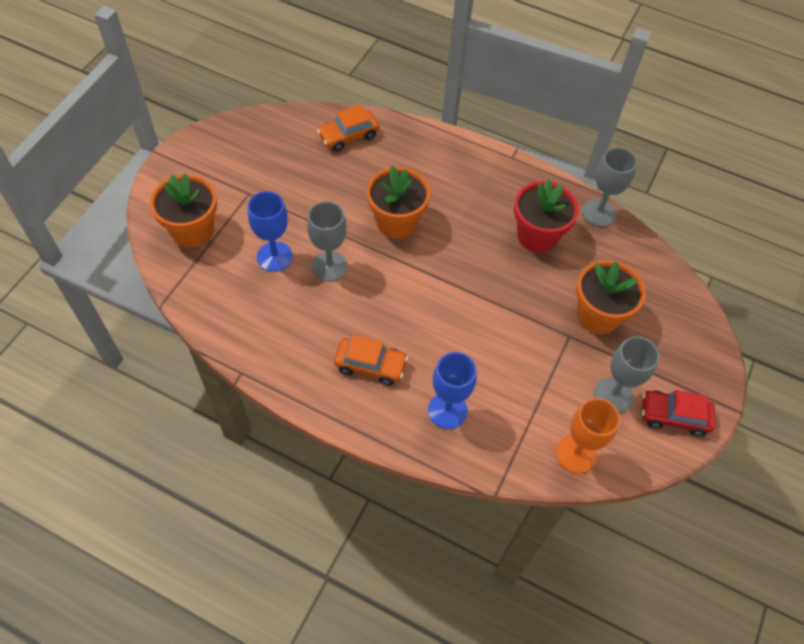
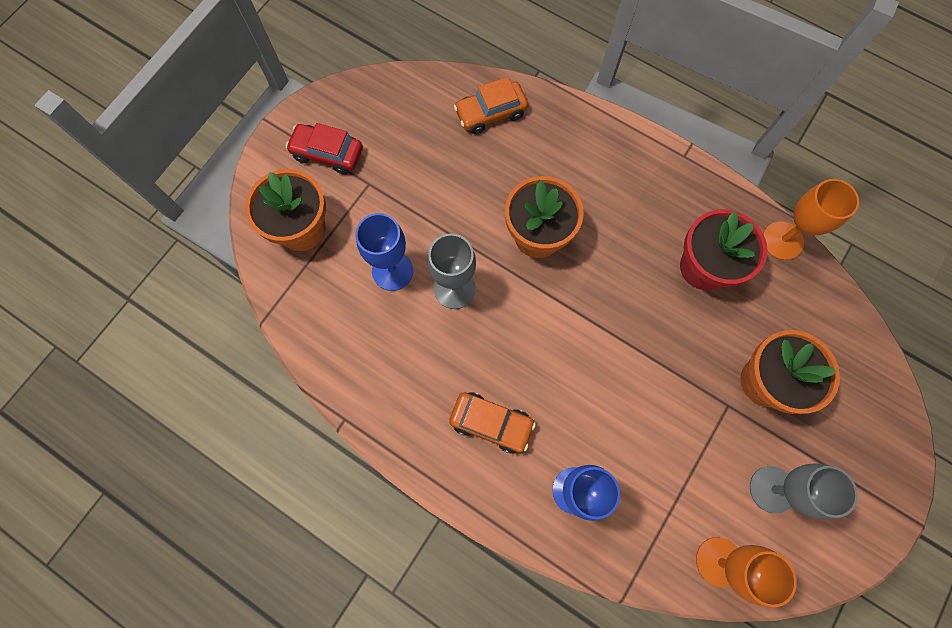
camera: 10 degrees right, 15 degrees up
grey goblet [582,147,637,227] -> orange goblet [763,179,859,260]
red car [642,390,715,437] -> red car moved to [286,123,363,174]

